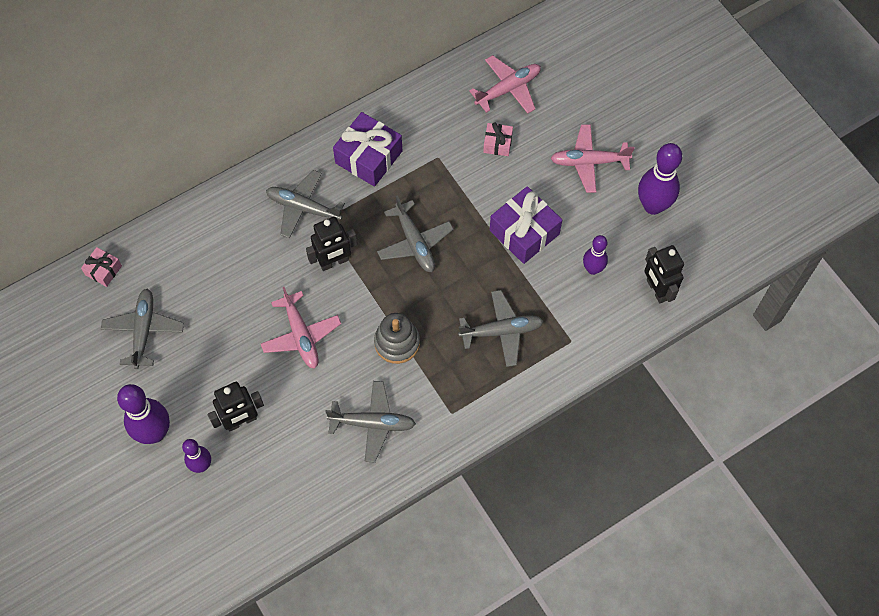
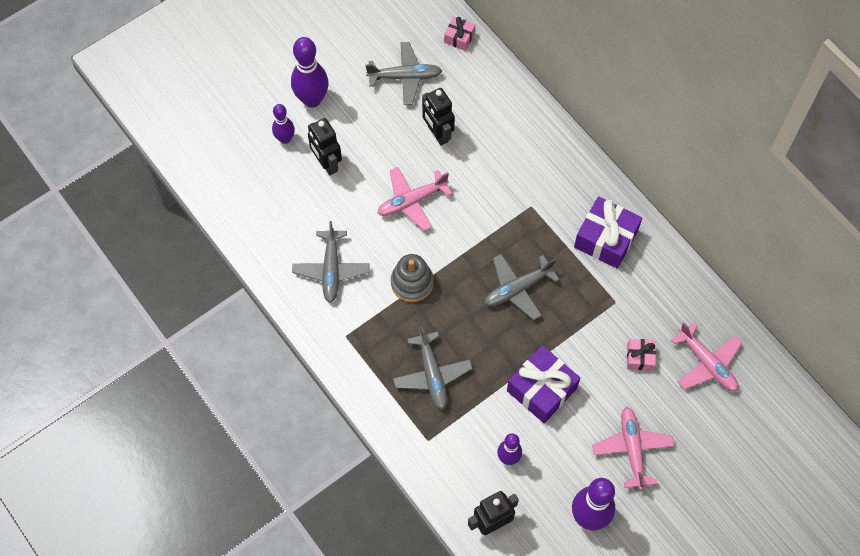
camera: 85 degrees right, 0 degrees up
grey plane [266,170,345,238] -> none
black robot [306,217,357,271] -> black robot moved to [422,88,455,146]

